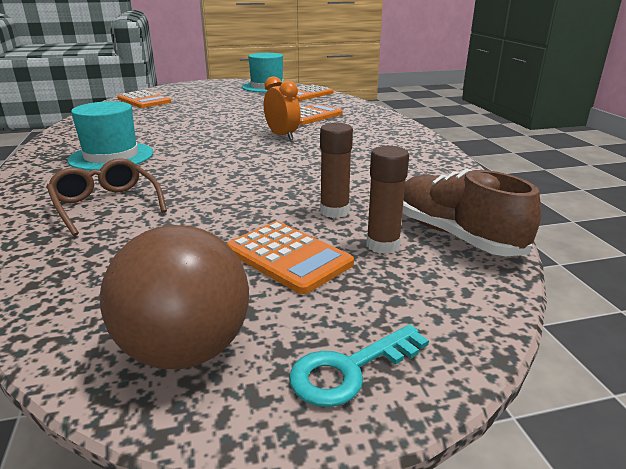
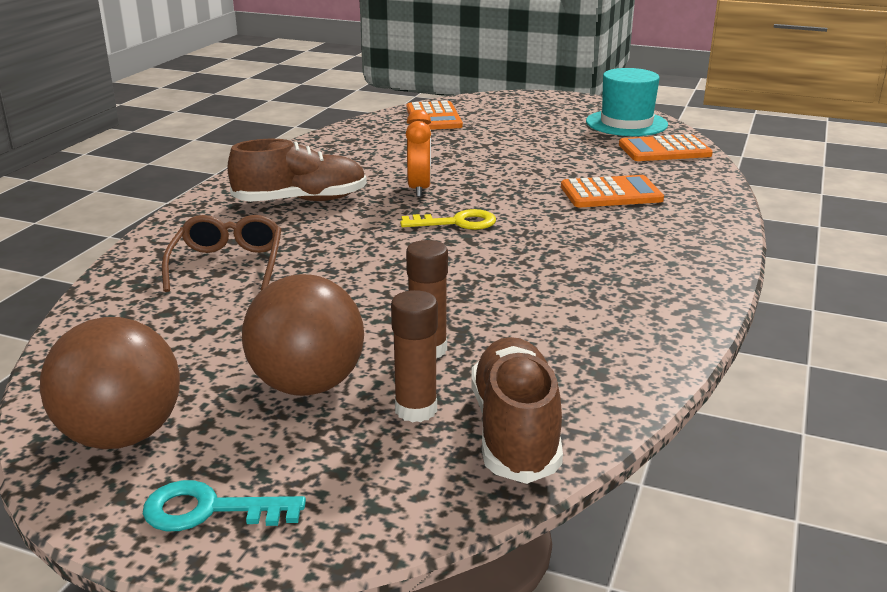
camera: 35 degrees right, 0 degrees up
turquoise hat [67,101,153,171] -> brown shoe [227,139,367,202]
orange calculator [226,221,354,294] -> brown ball [242,274,364,396]
orange clock [264,76,301,140] -> orange clock moved to [406,110,431,197]
none -> yellow key [400,209,496,230]

